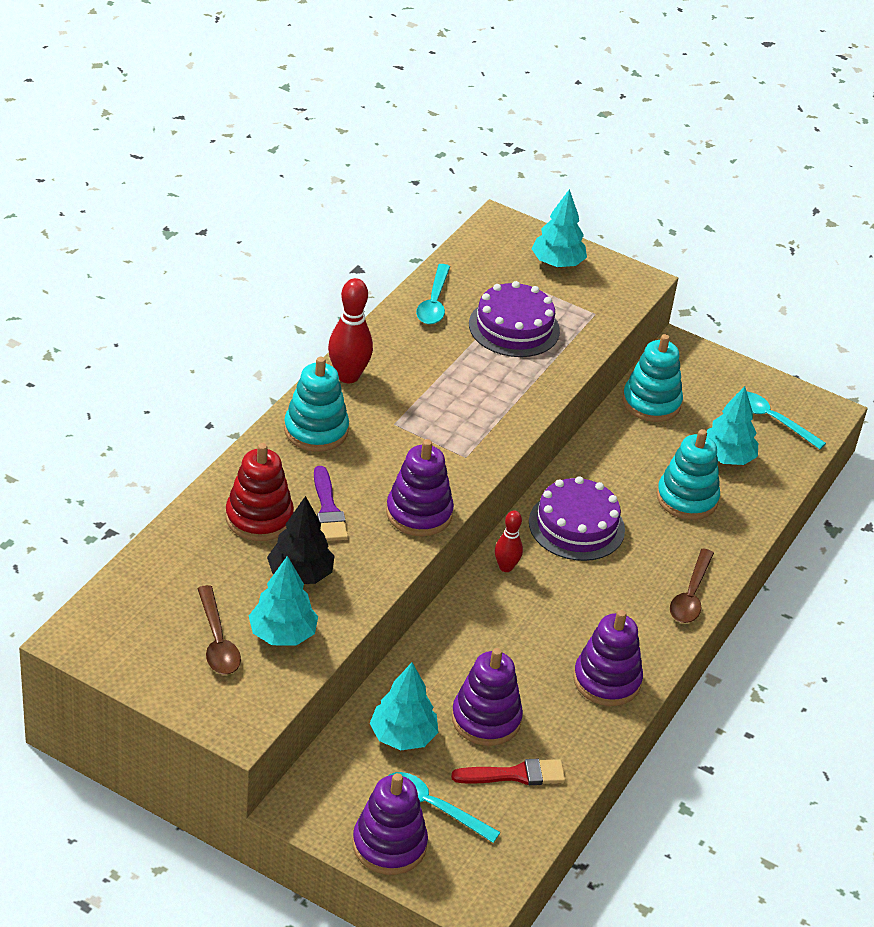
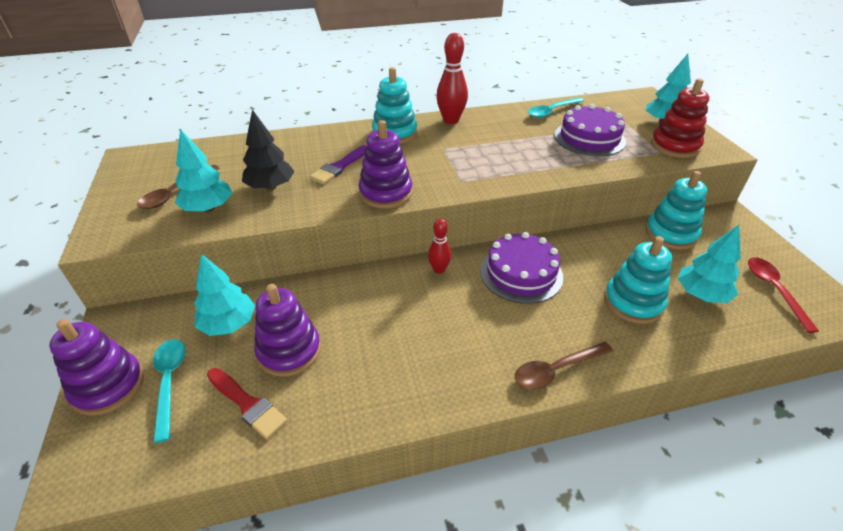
camera: 50 degrees right, 0 degrees up
red stacking toy [226,443,294,541] -> red stacking toy moved to [651,79,709,158]
purple stacking toy [573,610,643,706] -> none
turquoise spoon [747,392,826,449] -> red spoon [748,257,819,333]

